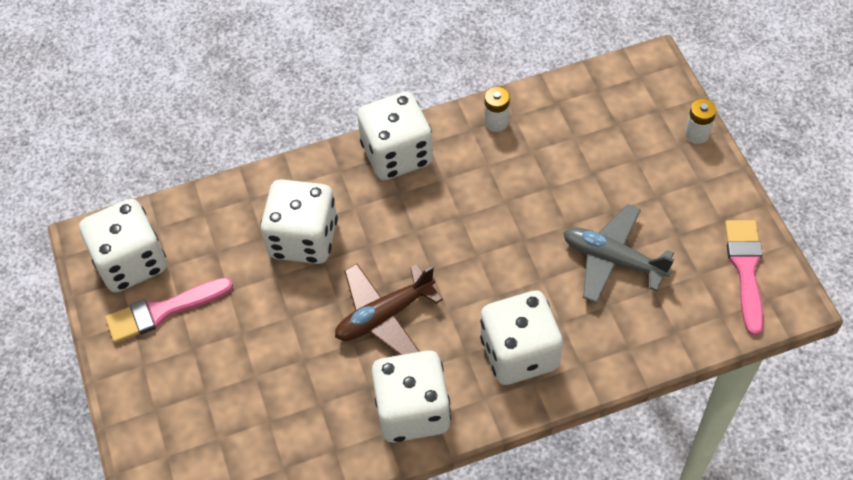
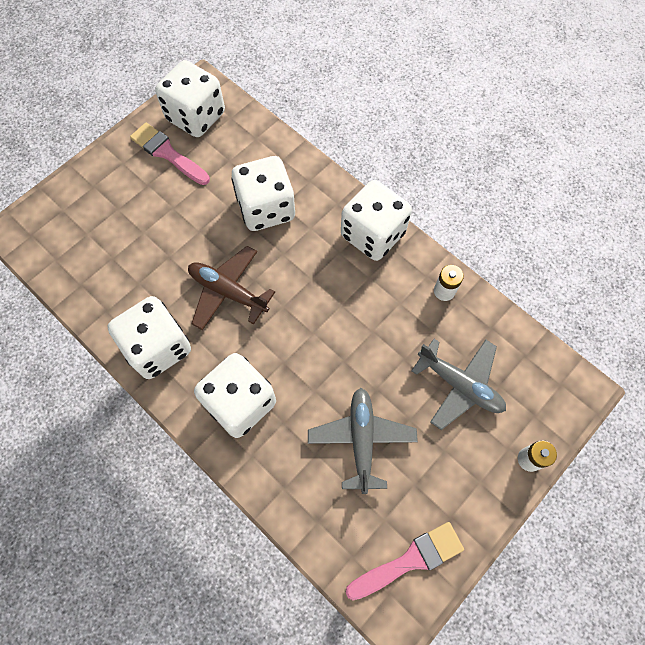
camera: 60 degrees right, 10 degrees up
none -> grey plane [411,339,506,430]

